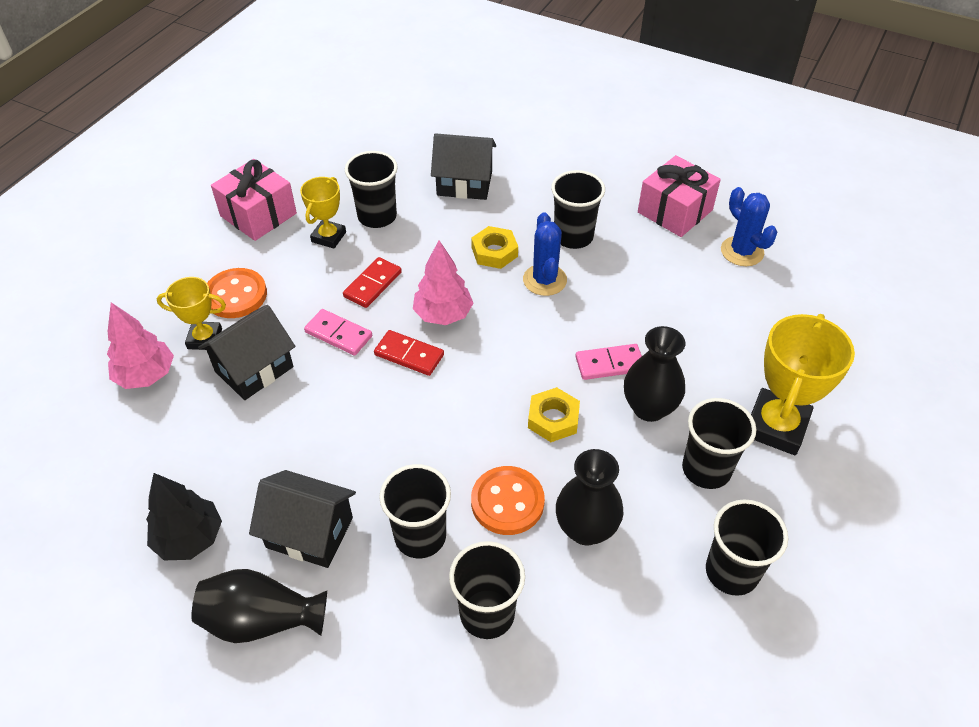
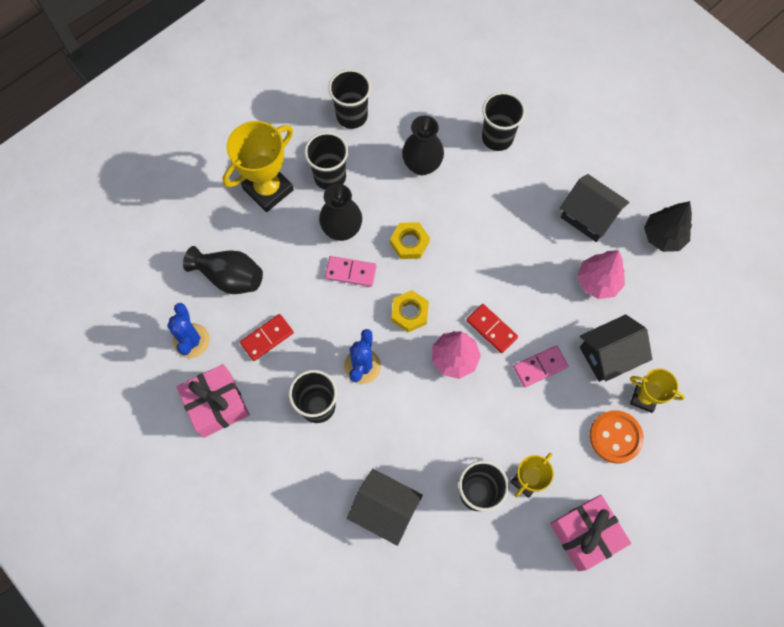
camera: 160 degrees left, 20 degrees up
pink tree [107,303,174,389] -> pink tree moved to [577,250,625,299]
black vase [191,569,327,643] -> black vase moved to [183,246,263,294]
pink domino [304,309,372,356] -> pink domino turned 75 degrees counterclockwise [513,345,568,388]
red domino [343,257,402,308] -> red domino moved to [240,314,294,361]
black cup [379,464,451,558] -> none
yellow nut [471,226,518,269] -> yellow nut moved to [392,290,429,332]
orange button [471,466,545,535] -> none

